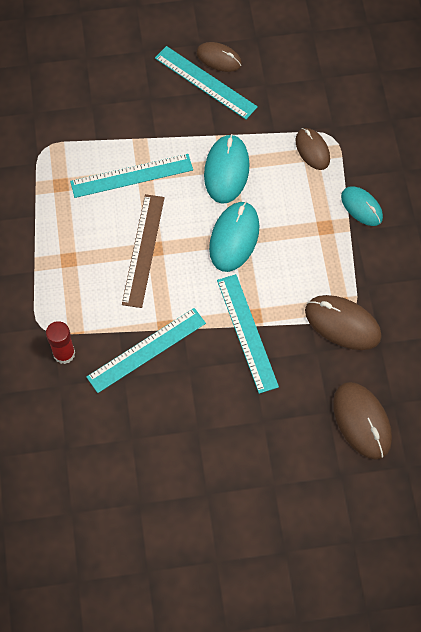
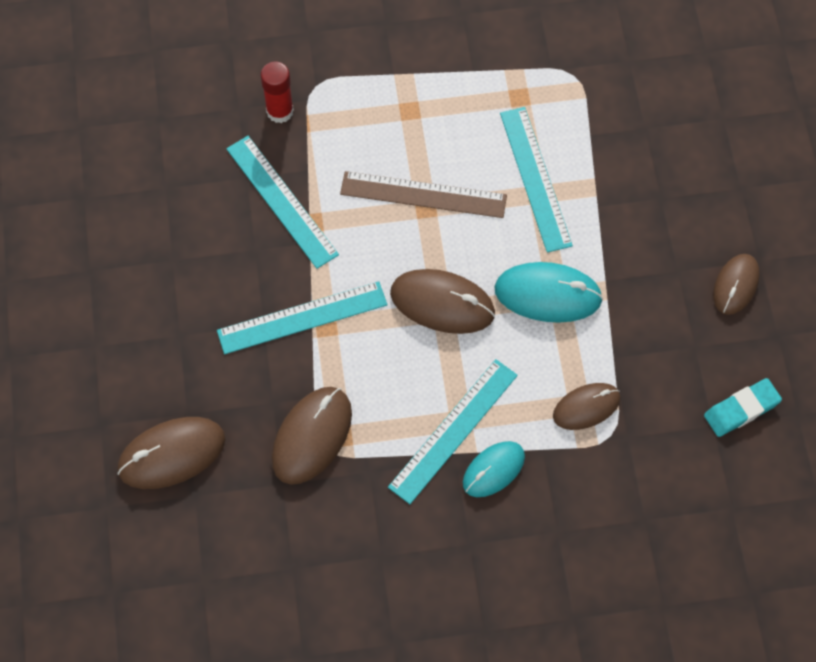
camera: 90 degrees right, 0 degrees up
turquoise ruler [155,46,258,119] -> turquoise ruler moved to [388,359,518,504]
turquoise mouse [209,202,259,272] -> brown mouse [390,269,495,334]
none -> turquoise eraser [704,378,782,437]

